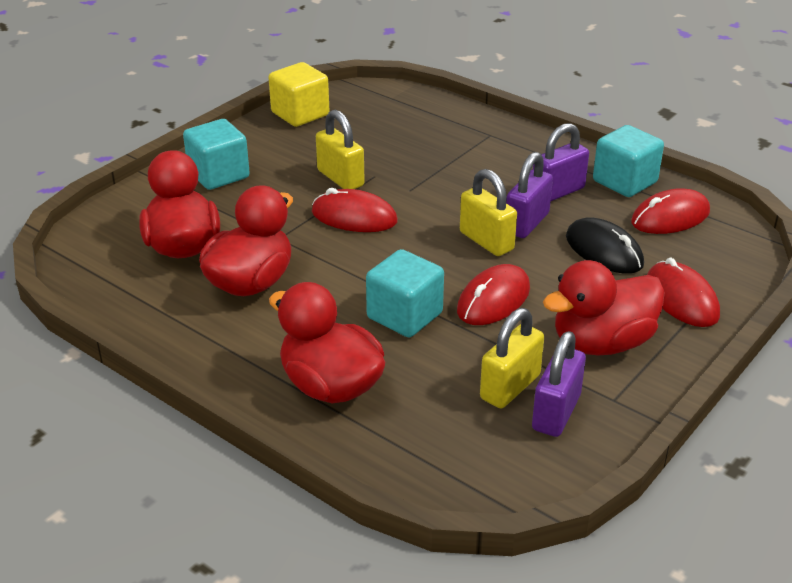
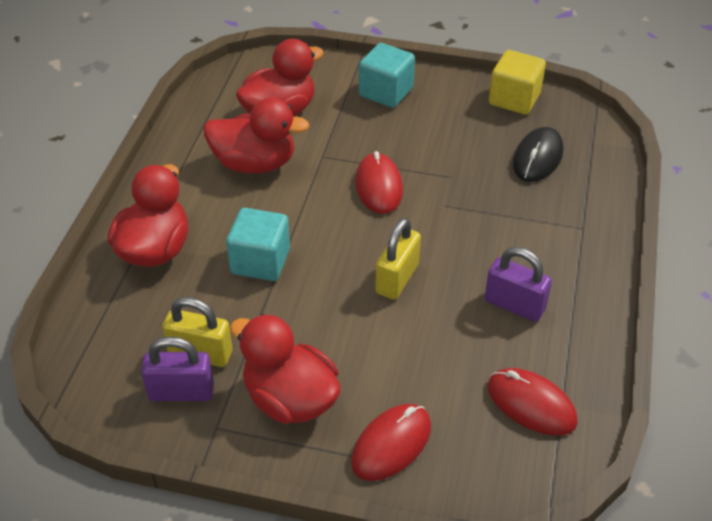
camera: 65 degrees right, 10 degrees up
yellow padlock [316,110,365,189] -> none
red mouse [457,264,530,325] -> none
purple padlock [506,152,553,238] -> none
black mouse [566,217,644,274] -> black mouse moved to [513,127,564,182]
turquoise cube [593,125,664,197] -> none

